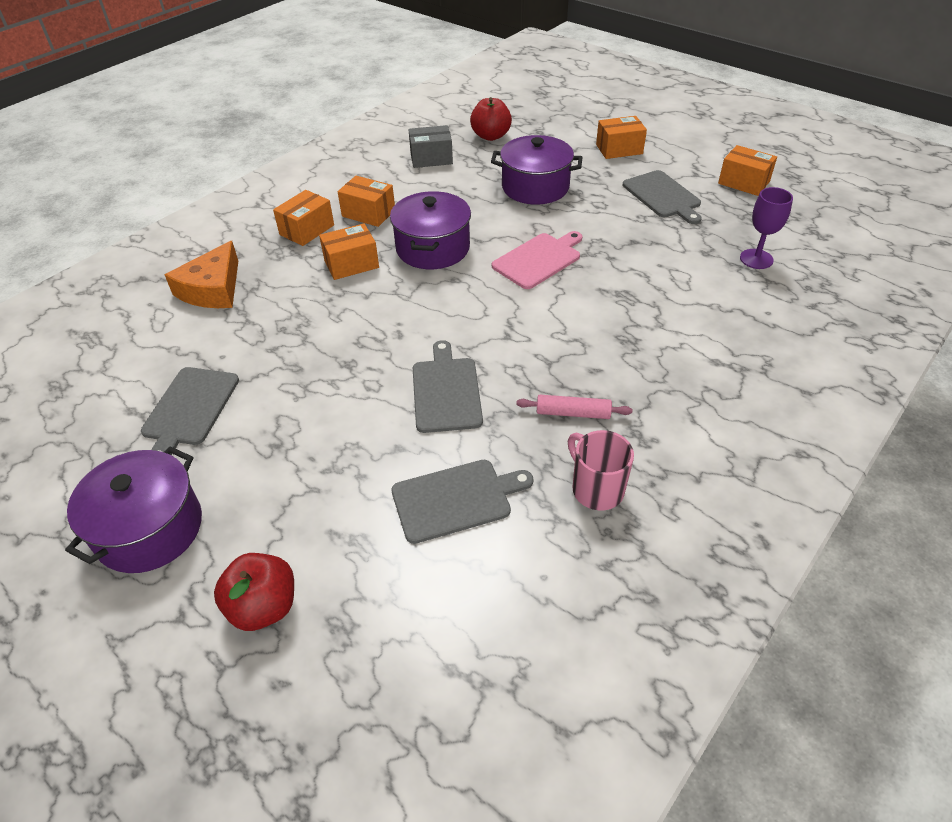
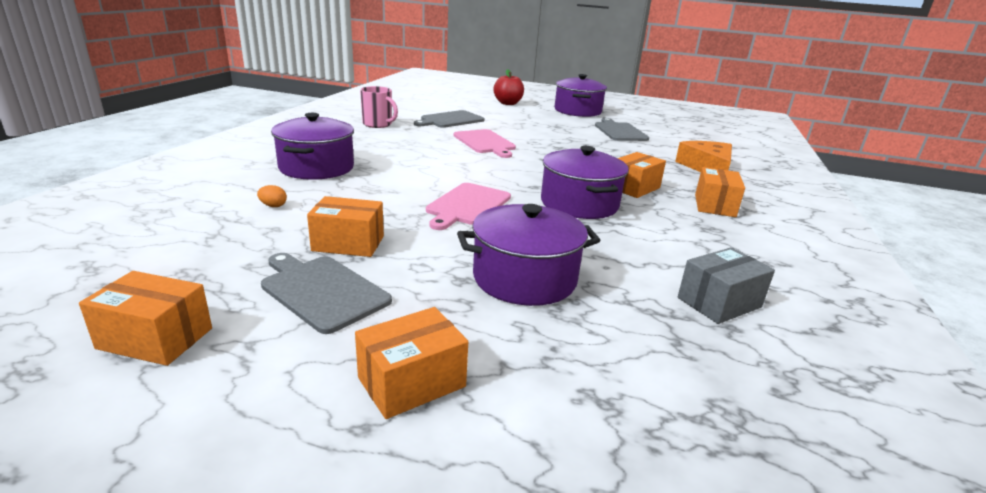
camera: 155 degrees right, 20 degrees down
orange box [338,176,395,227] -> orange box moved to [307,196,384,257]
grey cutting board [413,340,483,433] -> pink cutting board [454,129,516,158]
red apple [470,97,512,141] -> none
pink rolling pin [516,395,632,419] -> none
purple goblet [740,187,793,269] -> none
none -> orange egg [257,185,287,207]
none -> purple pot [271,113,354,180]

